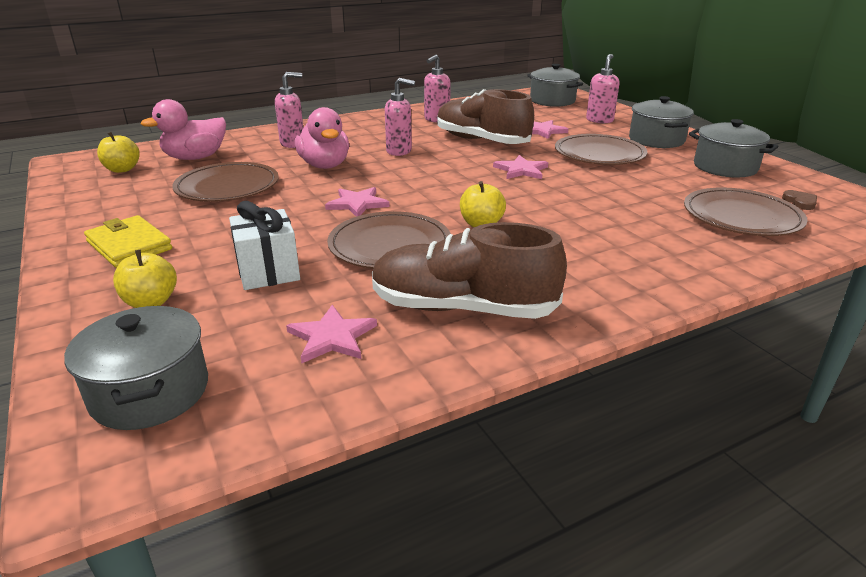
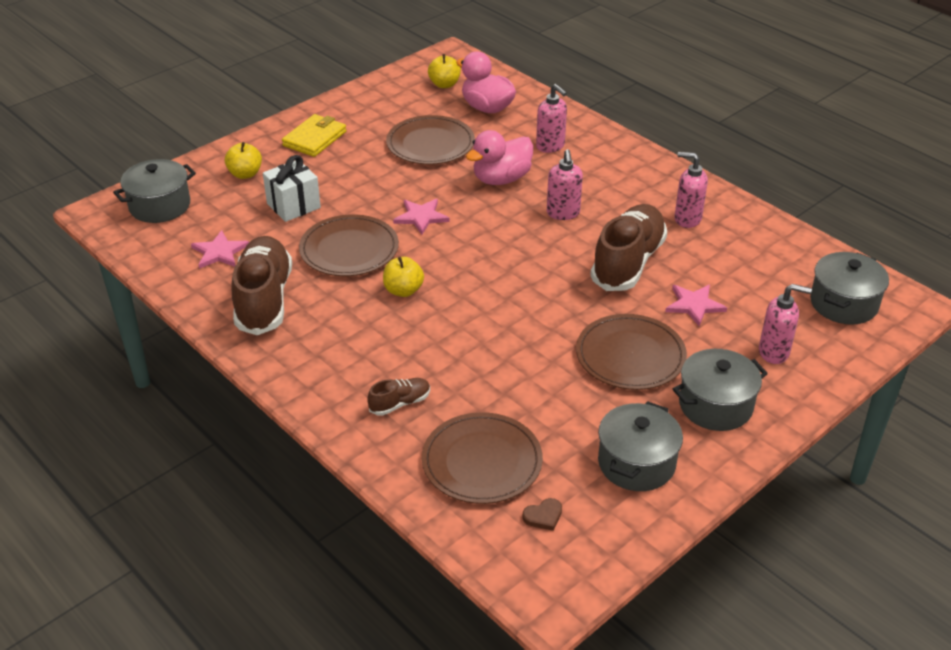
camera: 75 degrees right, 10 degrees up
pink star [493,155,548,179] -> none
none -> brown shoe [367,378,430,416]

